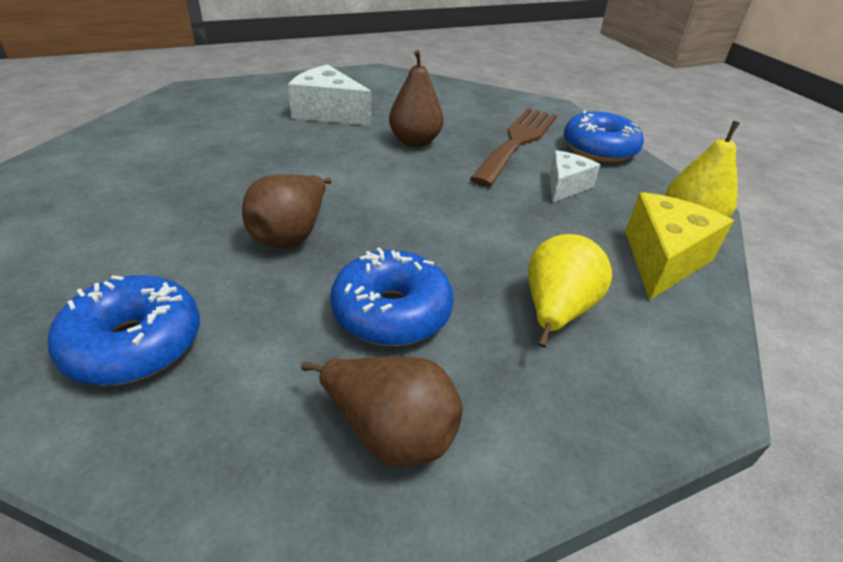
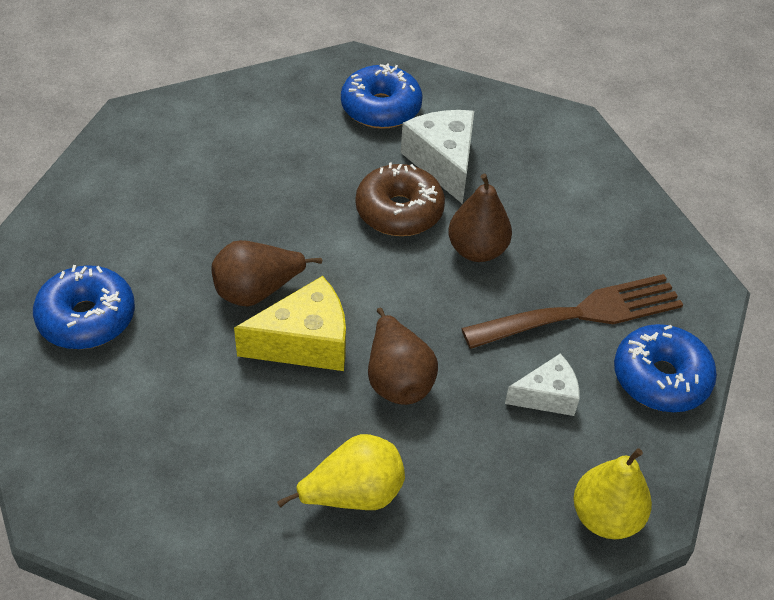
camera: 45 degrees right, 10 degrees up
brown pear [301,357,463,467] -> brown pear moved to [368,308,438,405]
blue donut [330,247,454,346] -> blue donut moved to [341,63,423,129]
yellow cheese [625,192,734,300] -> yellow cheese moved to [234,276,346,371]
none -> brown donut [356,162,445,236]

